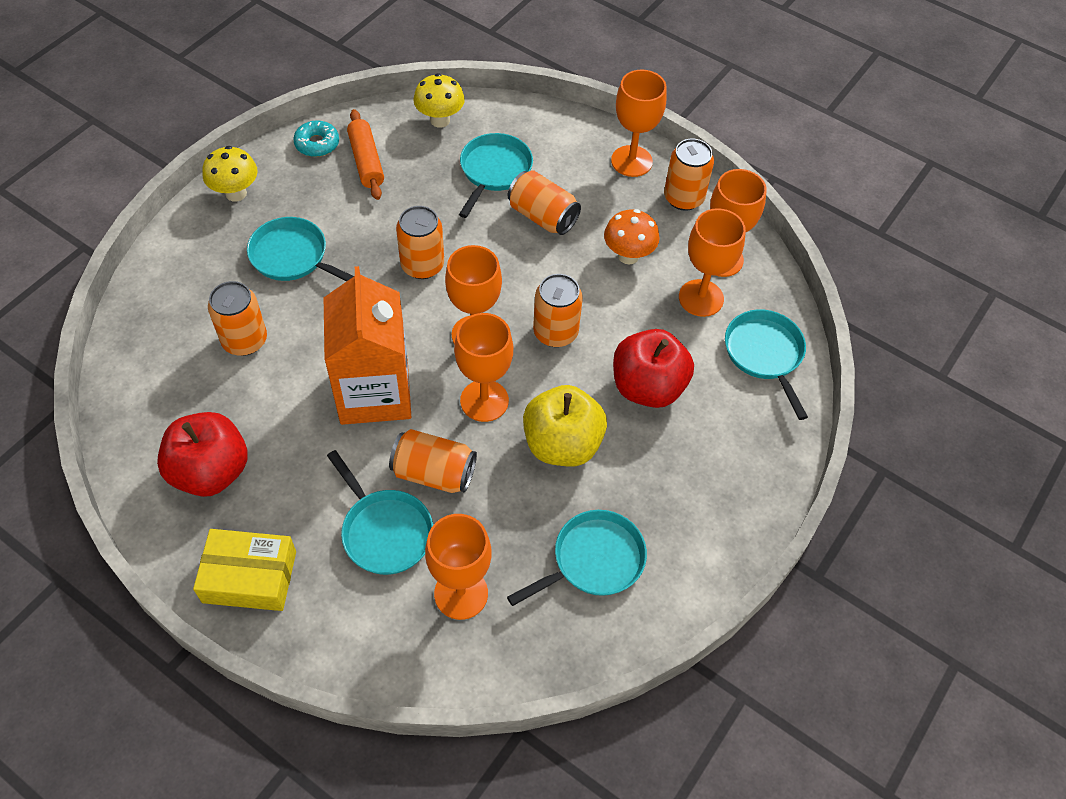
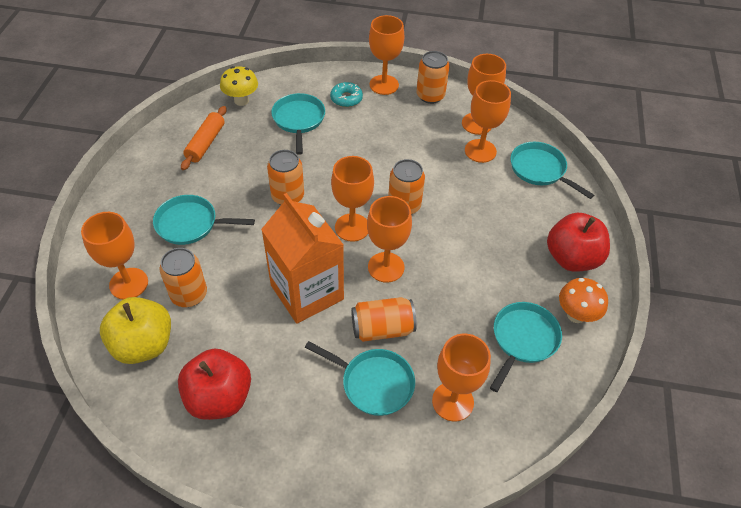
camera: 25 degrees left, 5 degrees down
yellow box [193,529,296,611] -> none
yellow mushroom [203,146,258,202] -> none
turquoise donut [293,120,339,157] -> turquoise donut moved to [330,82,363,107]
orange rolling pin [347,109,384,200] -> orange rolling pin turned 60 degrees clockwise [181,106,226,170]
orange can [508,170,581,235] -> none
yellow apple [523,385,607,466] -> yellow apple moved to [100,297,171,364]
orange mushroom [604,209,660,265] -> orange mushroom moved to [559,278,608,323]
red apple [613,329,694,408] -> red apple moved to [547,213,610,272]
none -> orange goblet [81,212,148,299]

